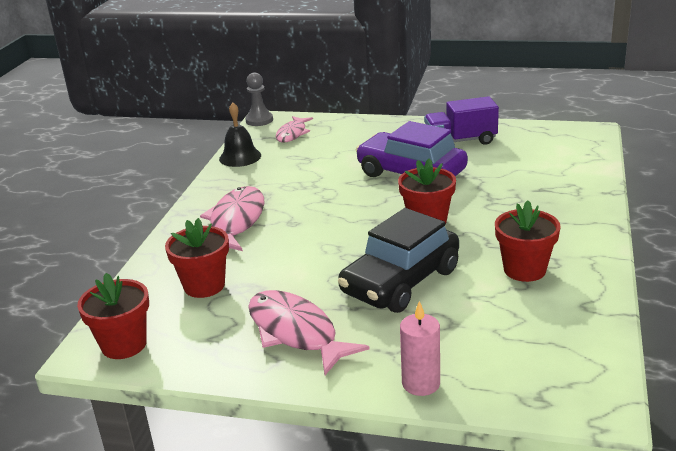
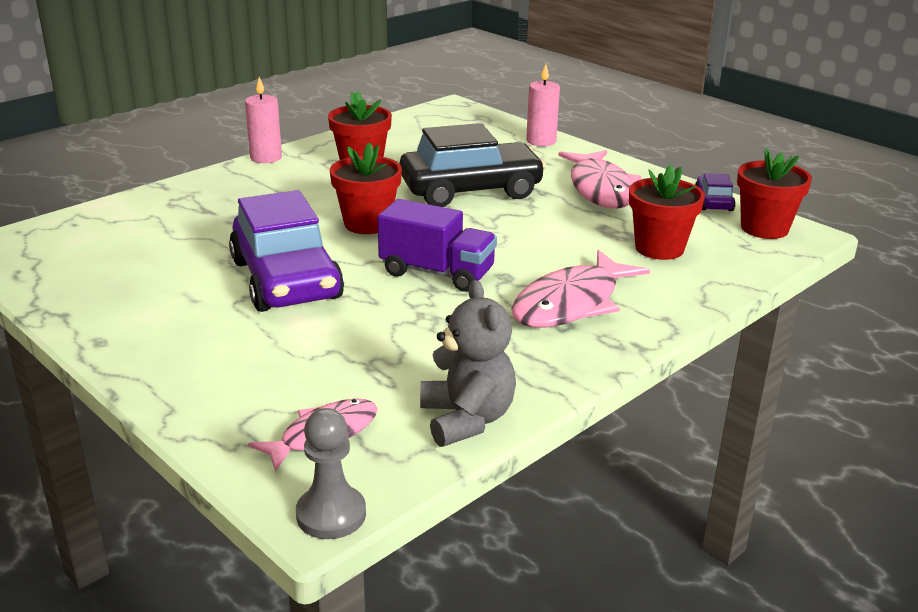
camera: 150 degrees left, 0 degrees up
black bell [219,103,261,167] -> grey teddy bear [420,280,516,447]
purple truck [424,96,499,145] -> purple truck moved to [378,199,497,292]
none -> pink candle [245,77,282,163]
none -> purple car [695,173,736,211]

